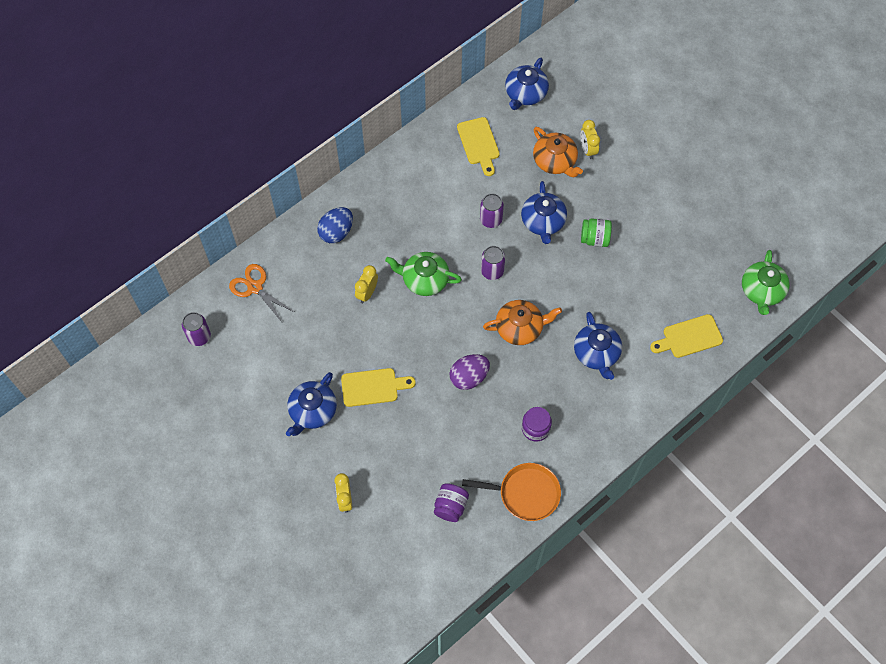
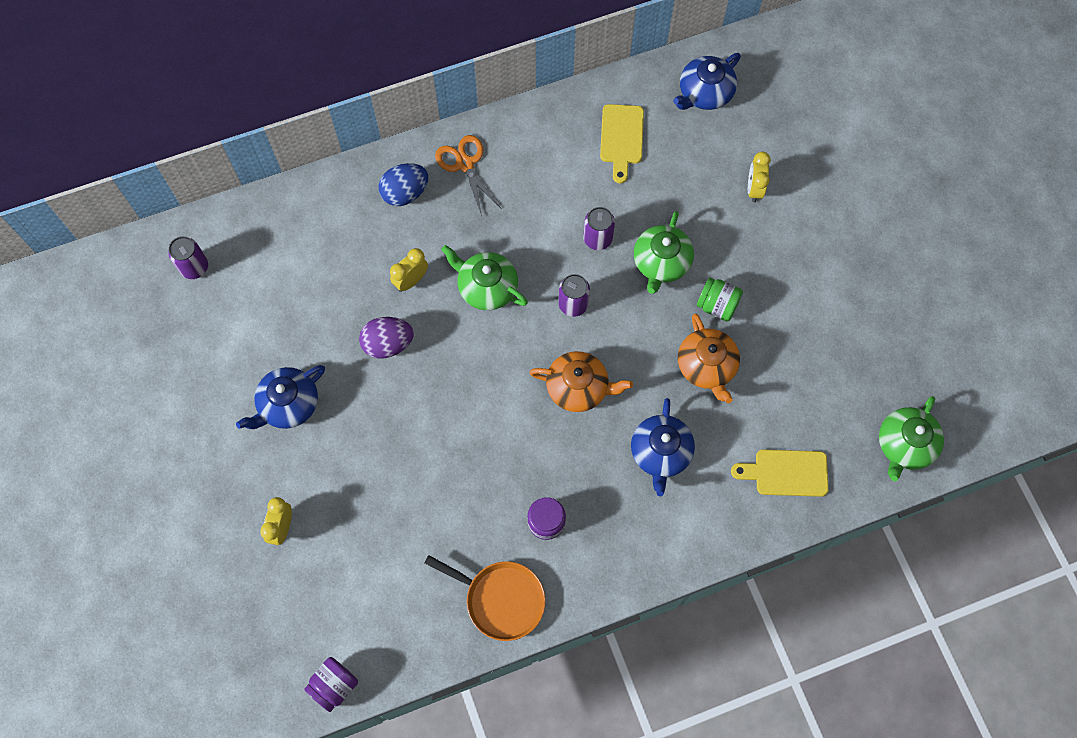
camera: 20 degrees right, 5 degrees up
orange scissors [229,264,296,322] -> orange scissors moved to [435,135,502,216]
yellow cutting board [341,368,416,407] -> none
purple jar [434,483,469,522] -> purple jar moved to [304,657,358,712]
purple egg [449,354,490,390] -> purple egg moved to [359,317,414,358]
blue teapot [521,181,567,244] -> green teapot [634,211,694,294]
orange teapot [533,127,583,177] -> orange teapot moved to [678,314,740,403]

